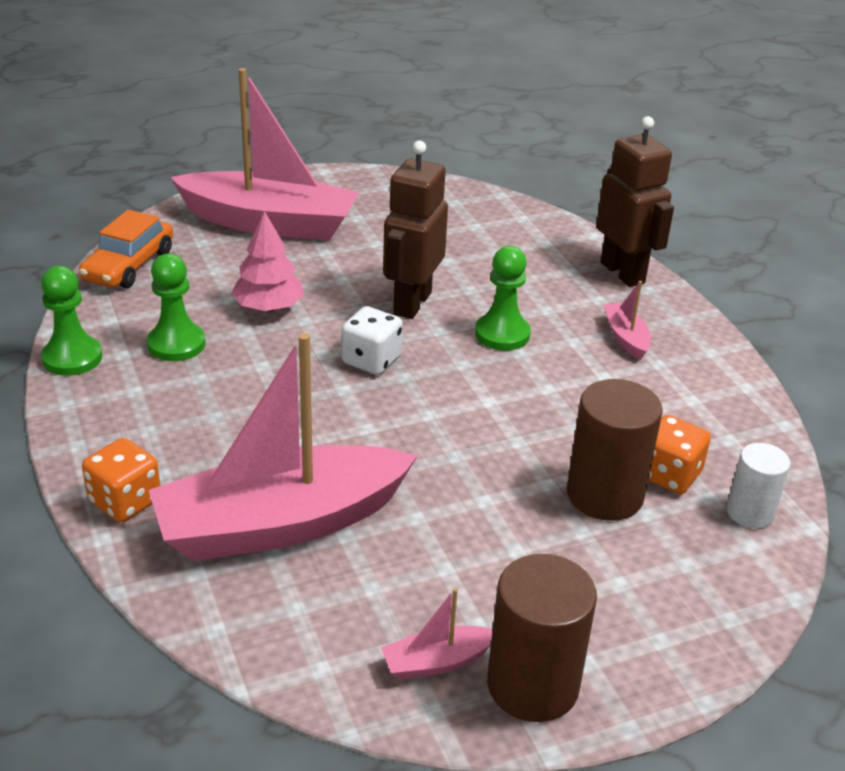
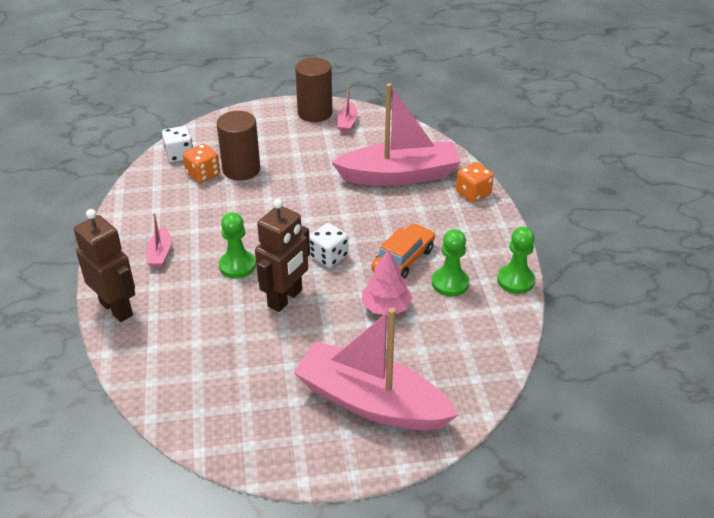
camera: 165 degrees left, 5 degrees up
orange car [79,210,173,288] -> orange car moved to [371,223,435,279]
pink boat [381,588,493,680] -> pink boat turned 105 degrees clockwise [338,86,358,133]
brown robot [596,116,674,287] -> brown robot turned 150 degrees clockwise [74,209,135,322]
white cylinder [727,443,790,528] -> white dice [162,126,193,162]

